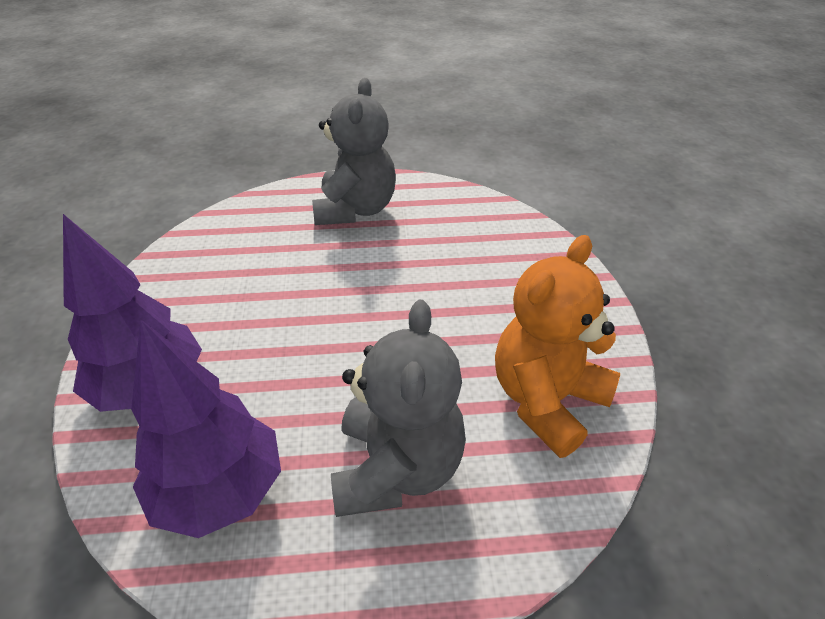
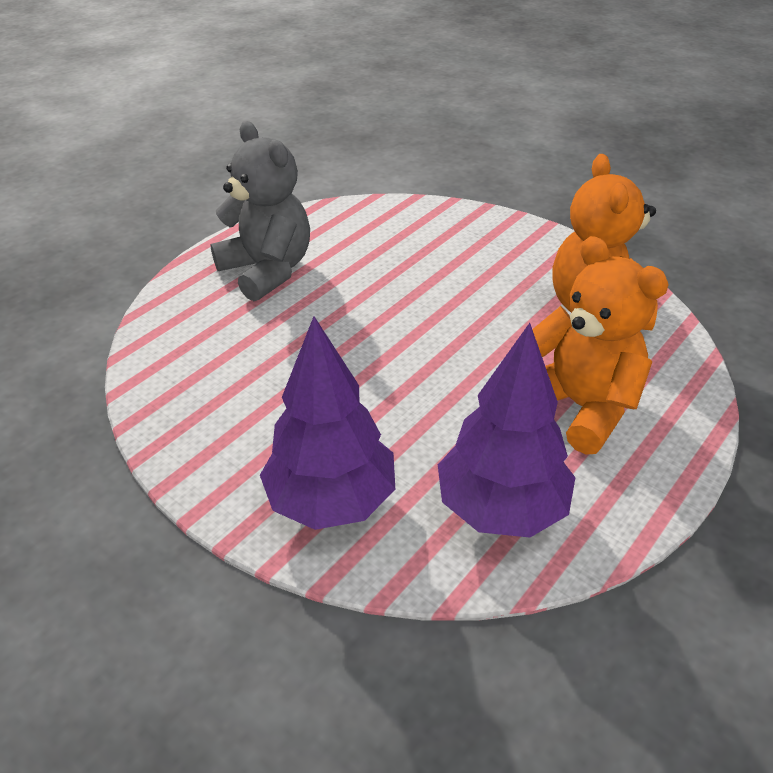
camera: 45 degrees left, 0 degrees up
grey teddy bear [331,300,466,517] -> orange teddy bear [532,236,669,455]

